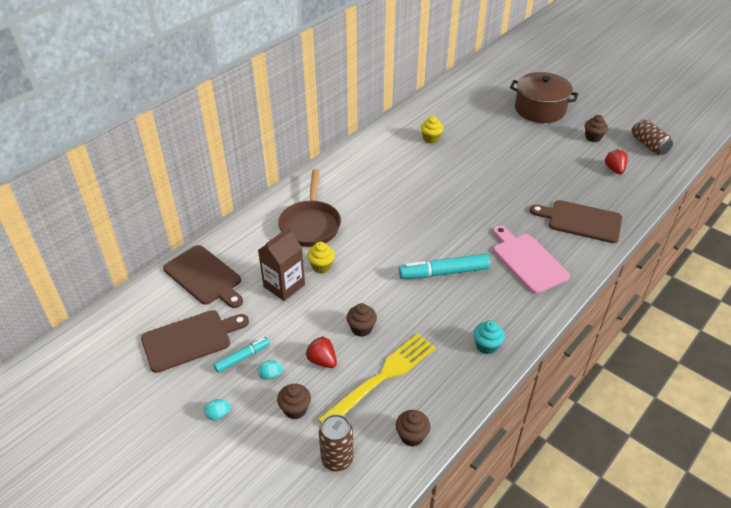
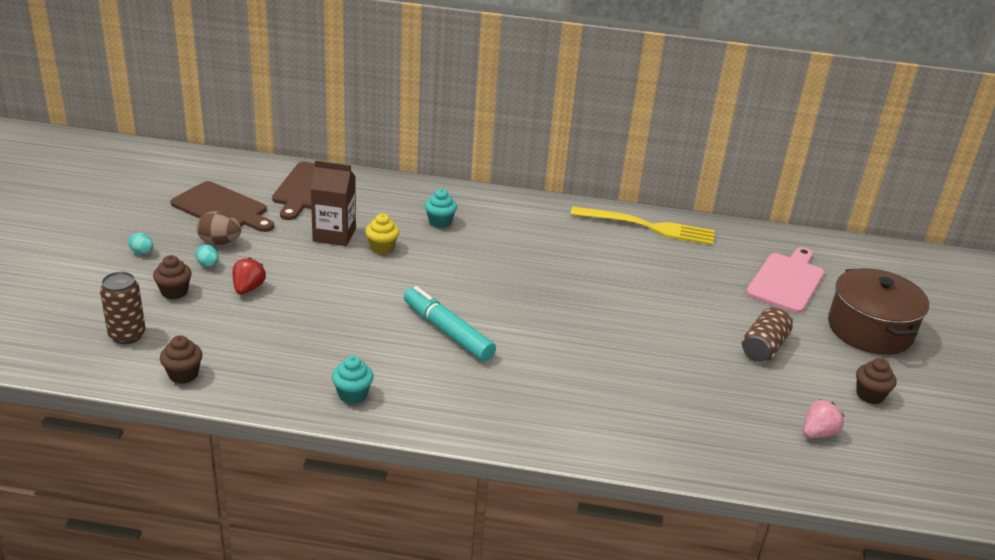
camera: 55 degrees right, 10 degrees down
turquoise marker [213,337,270,373] -> brown egg [197,211,241,245]
brown pan [278,169,341,247] -> turquoise cupcake [425,189,457,228]
yellow fork [317,333,436,424] -> yellow fork moved to [570,206,715,245]
brown cupcake [346,303,377,337] -> none
yellow cupcake [421,116,443,143] -> none
pink cutting board [493,226,570,294] -> pink cutting board moved to [746,247,824,313]
brown cutting board [530,200,622,243] -> none
red strawberry [605,149,628,174] -> pink strawberry [803,400,844,438]
brown can [631,119,673,155] -> brown can moved to [742,306,793,362]

